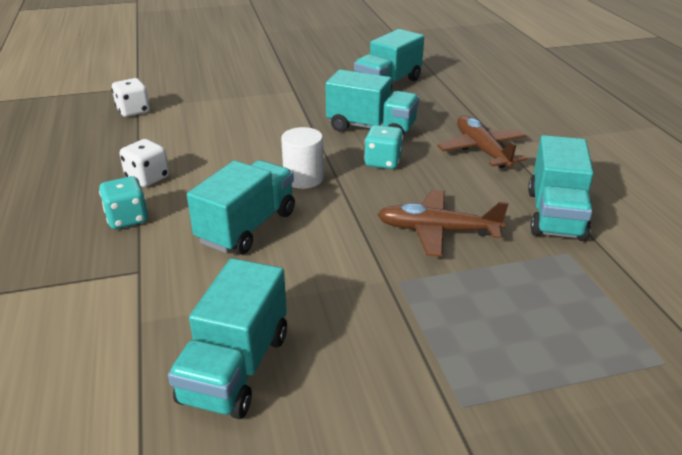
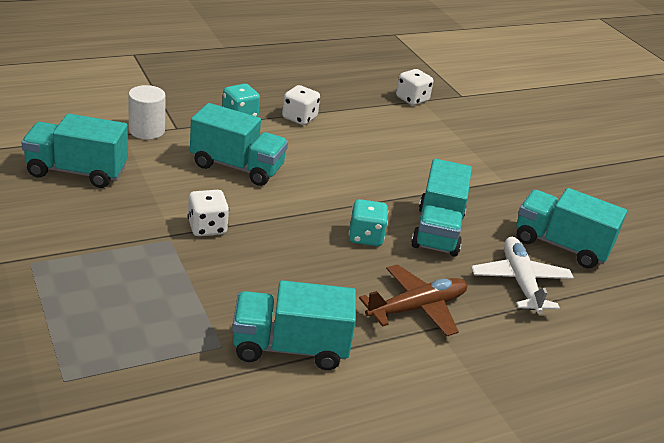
camera: 75 degrees right, 0 degrees up
white cylinder [281,127,324,189] -> white cylinder moved to [128,85,166,139]
brown plane [377,190,508,257] -> none
none -> white dice [187,190,229,236]
none -> white plane [471,237,574,314]

